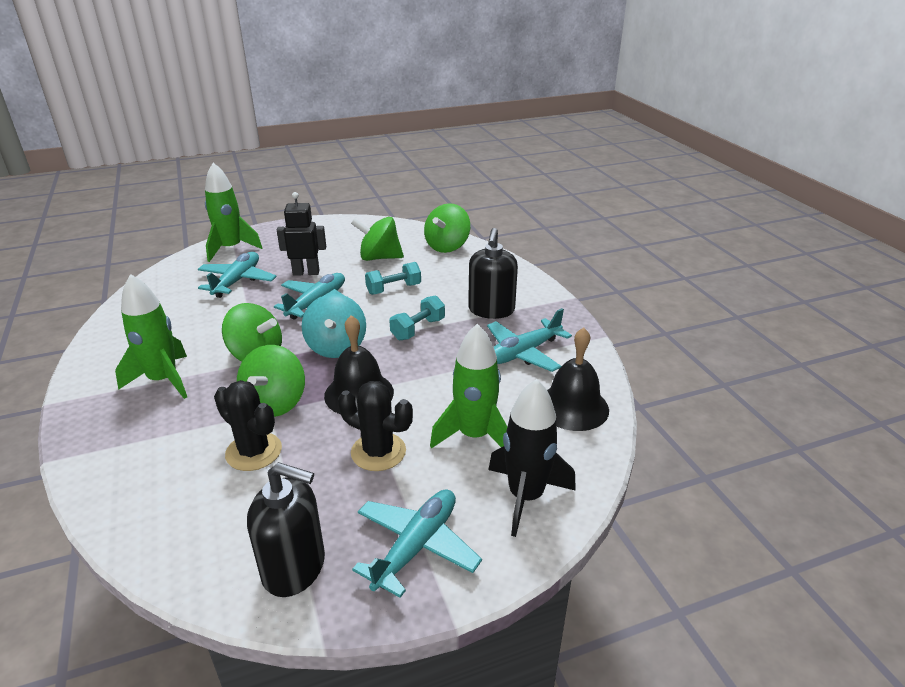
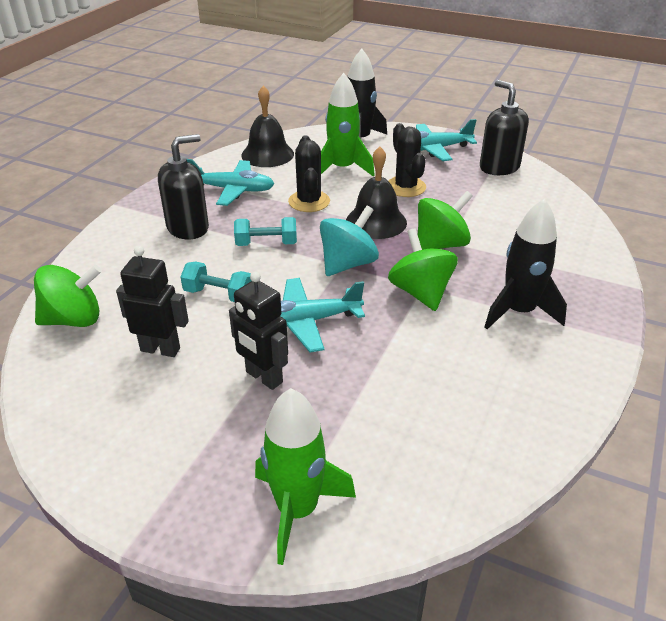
camera: 135 degrees left, 5 degrees up
green rocket [115,274,187,399] -> black rocket [485,198,567,329]
turquoise plane [198,252,277,298] -> none
black cactus [214,380,282,471] -> black cactus moved to [288,135,330,212]
green spinning top [351,217,404,261] -> black robot [116,246,189,357]

